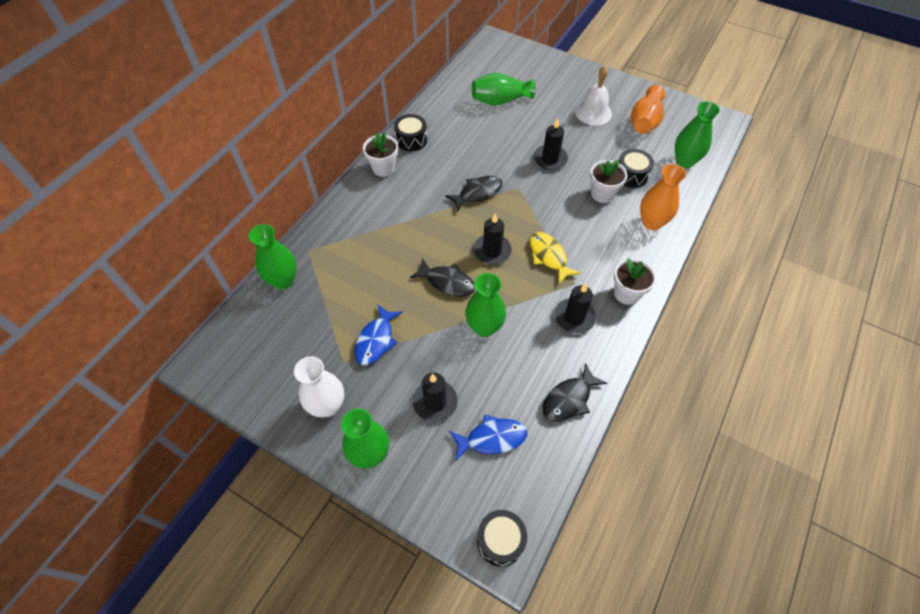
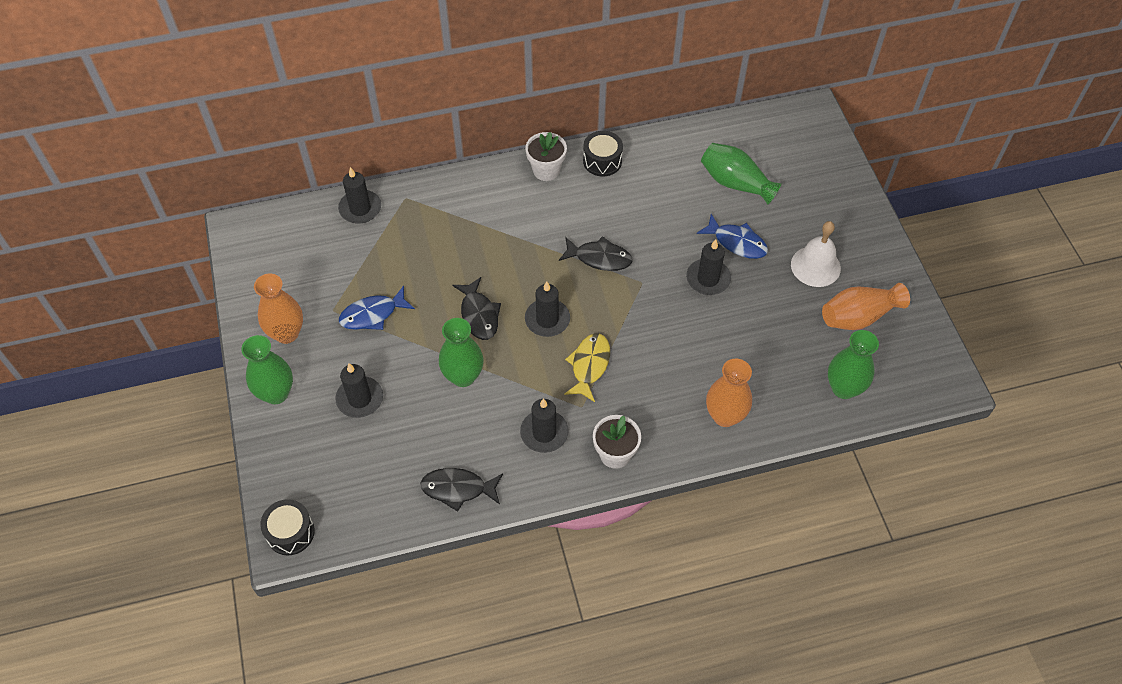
camera: 45 degrees right, 0 degrees up
green vase [249,224,297,290] -> black candle [338,167,381,224]
white vase [294,356,344,417] -> orange vase [254,274,303,344]
blue fish [449,414,527,461] -> blue fish moved to [697,214,768,259]
white flower pot [590,160,628,203] -> none
black drum [619,149,654,188] -> none

